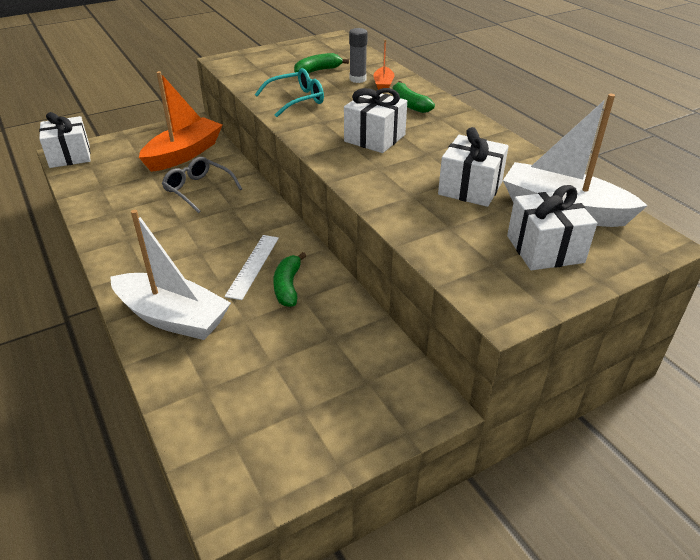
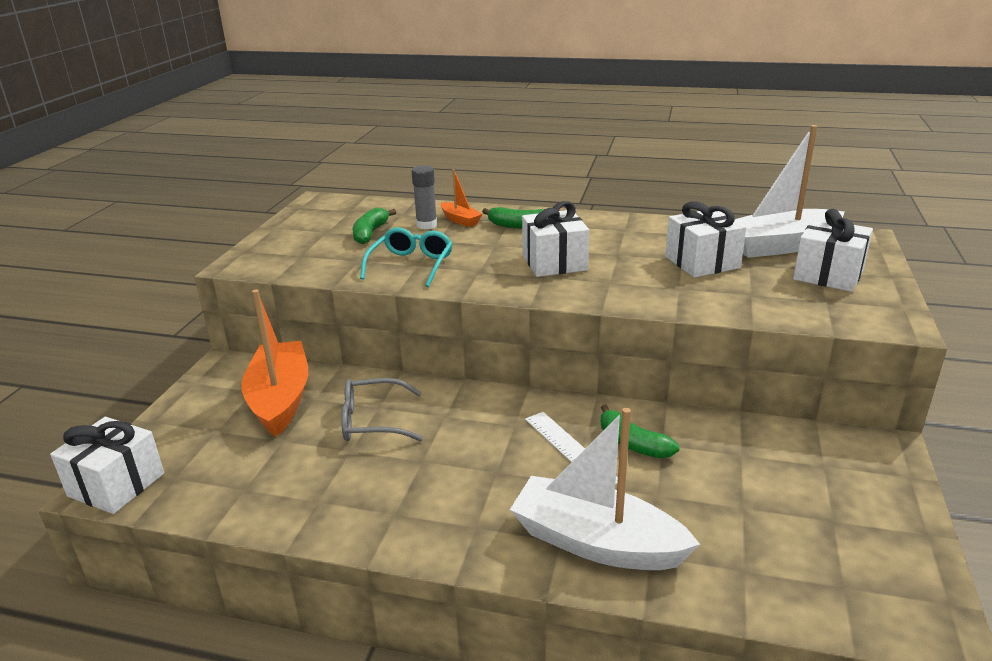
camera: 45 degrees left, 10 degrees down
white boat [110,210,231,340] -> white boat turned 135 degrees counterclockwise [510,408,700,570]

